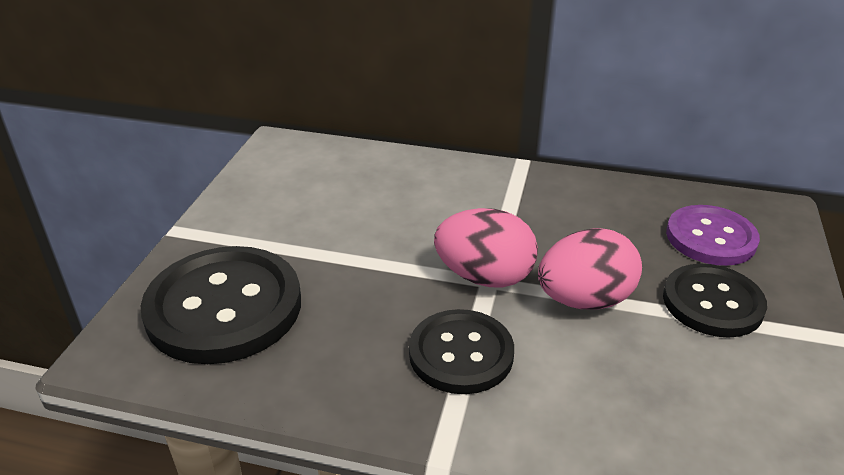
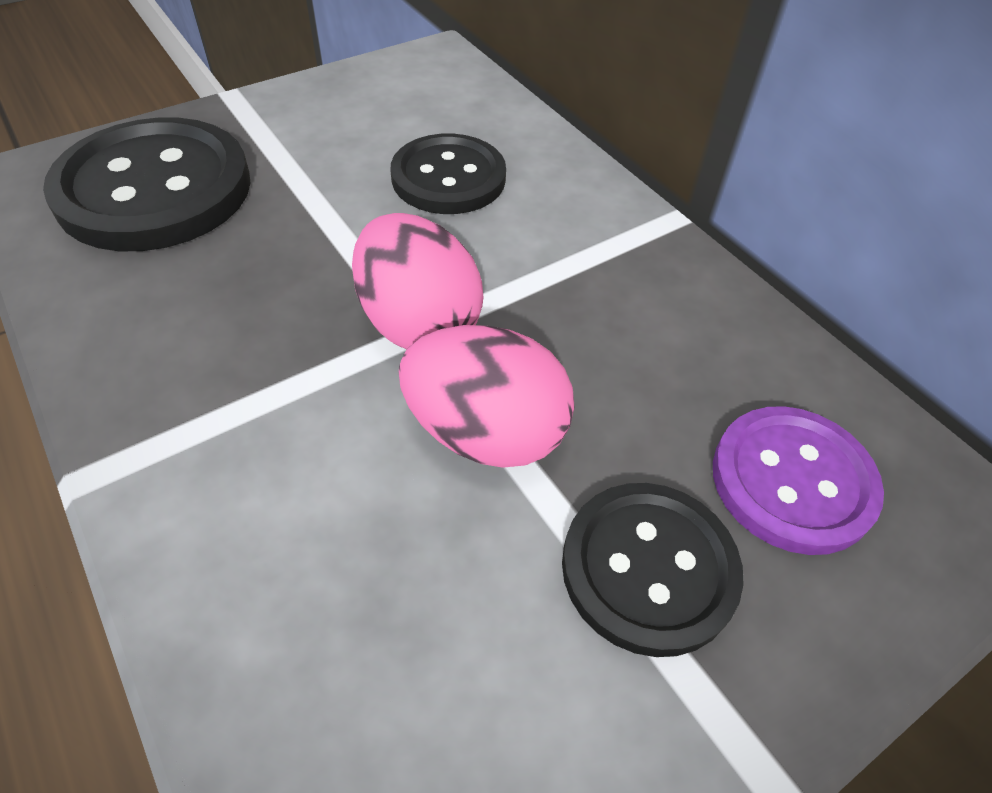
camera: 40 degrees right, 15 degrees up
black button [409,309,514,394] -> black button moved to [390,134,506,214]

